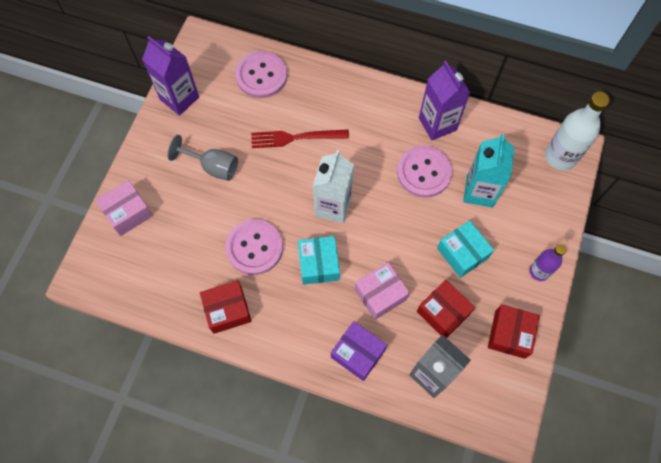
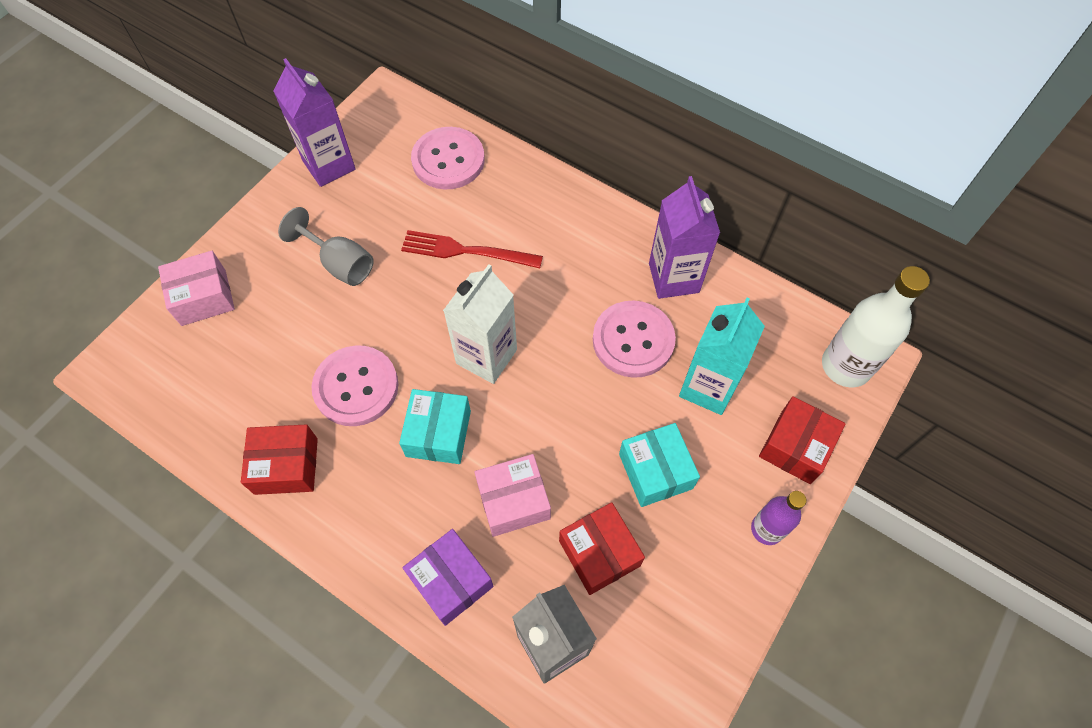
camera: 15 degrees right, 5 degrees down
red box [488,304,540,359] -> red box moved to [759,396,846,484]

